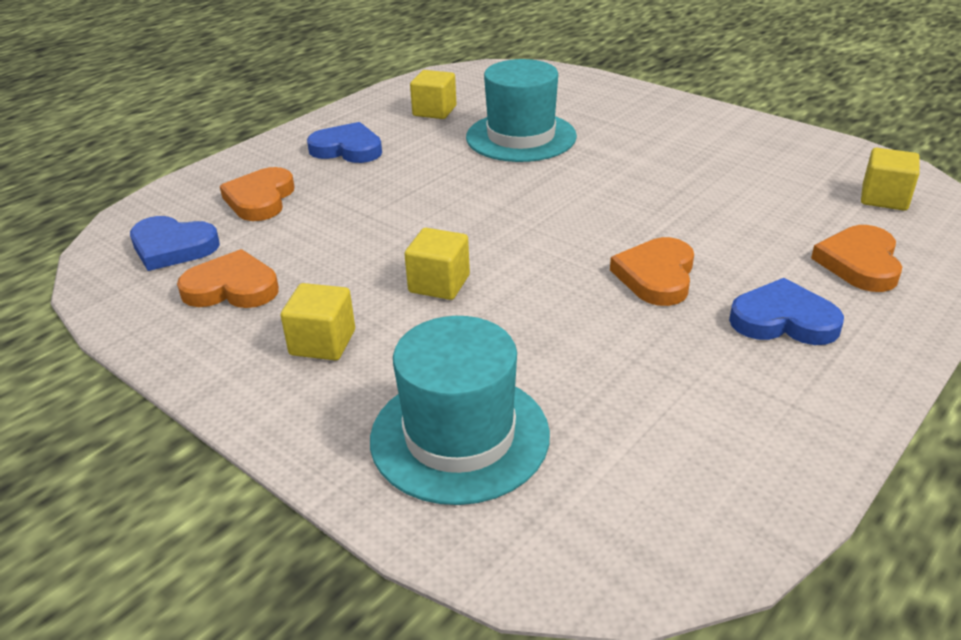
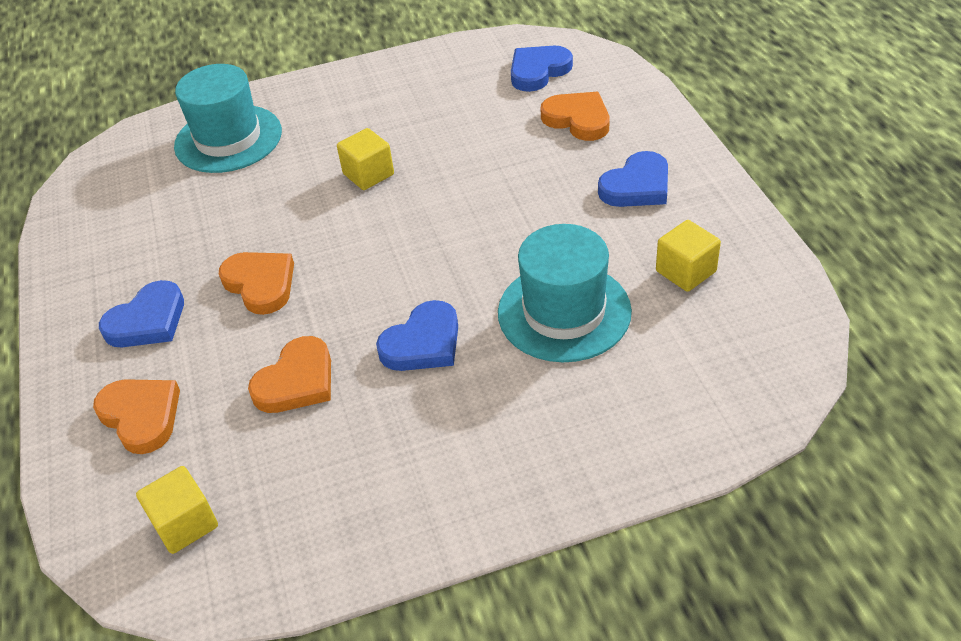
camera: 125 degrees right, 10 degrees up
orange heart [177,249,279,308] -> orange heart moved to [248,336,331,413]
yellow cube [281,283,355,360] -> none
none -> blue heart [376,300,458,371]

